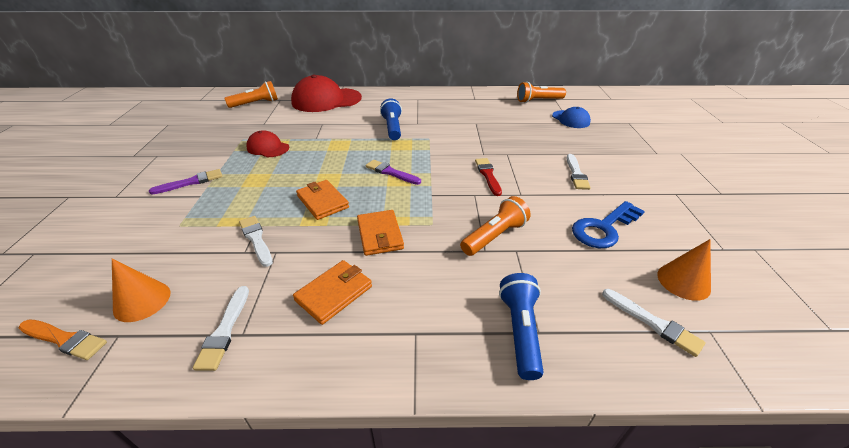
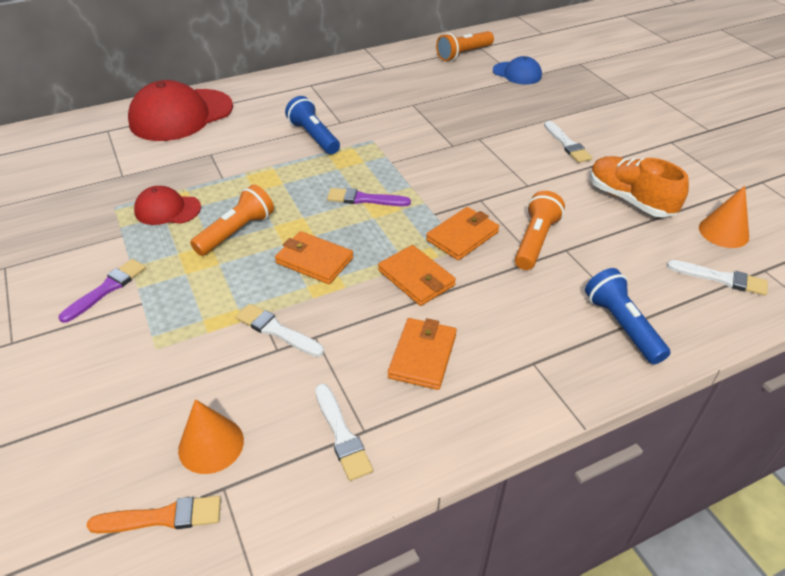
camera: 25 degrees left, 5 degrees up
orange flashlight [224,81,278,108] -> orange flashlight moved to [190,184,274,256]
red brush [475,158,502,196] -> none
blue key [572,201,645,248] -> orange shoe [590,156,689,218]
none -> orange wallet [426,207,499,260]

